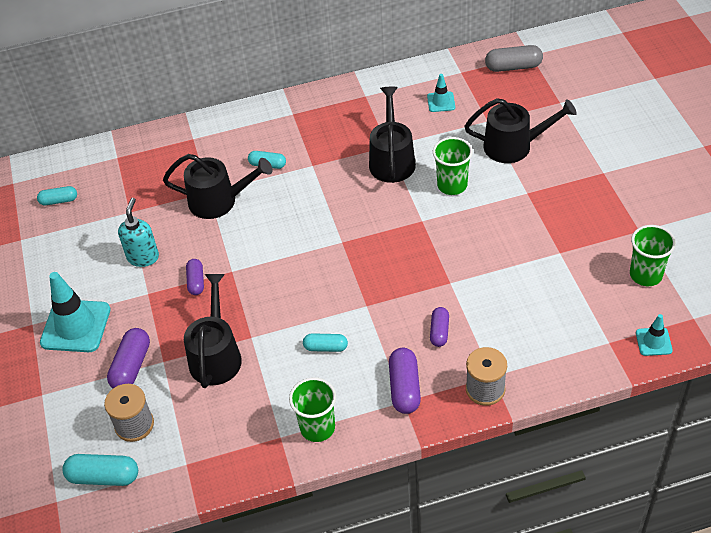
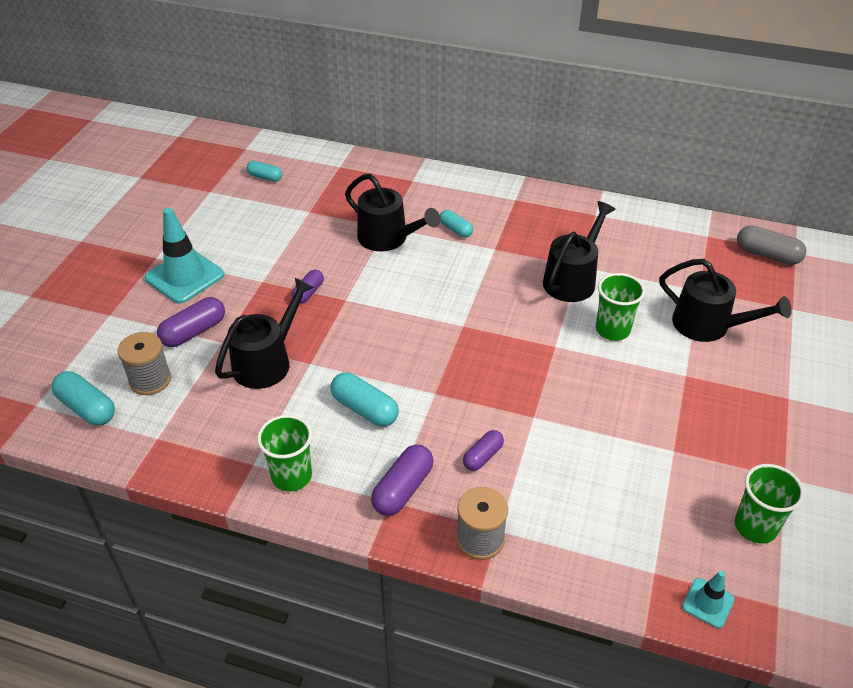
camera: 30 degrees right, 5 degrees down
turquoise soap dispenser [118,198,159,267] -> none
turquoise capsule [303,333,348,352] -> turquoise capsule [331,372,399,427], size x1.56
turquoise traffic cone [427,74,455,112] -> none

